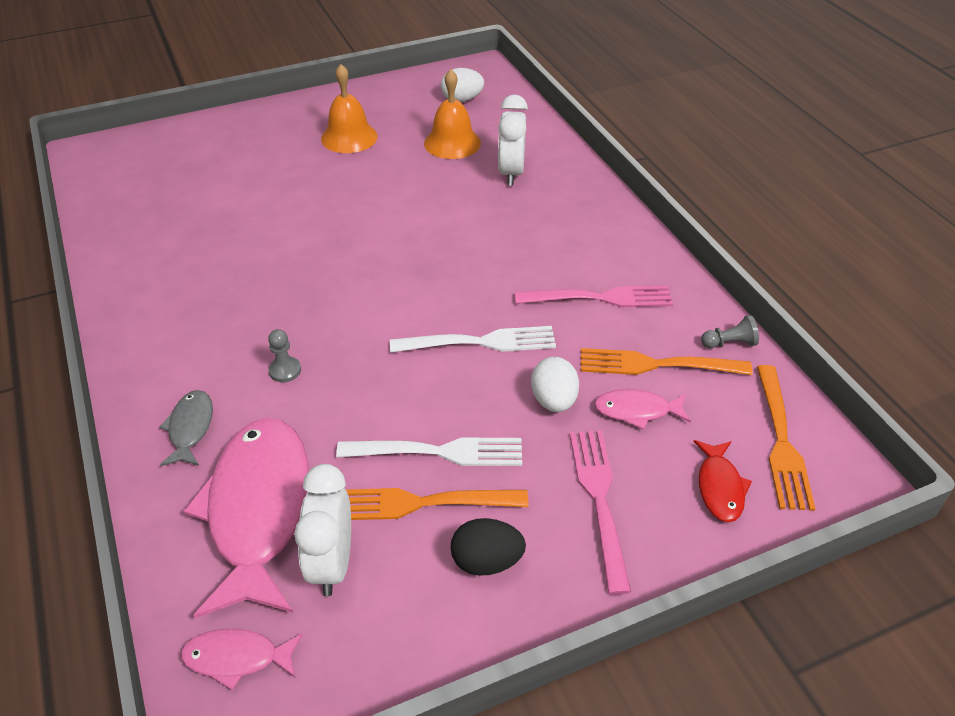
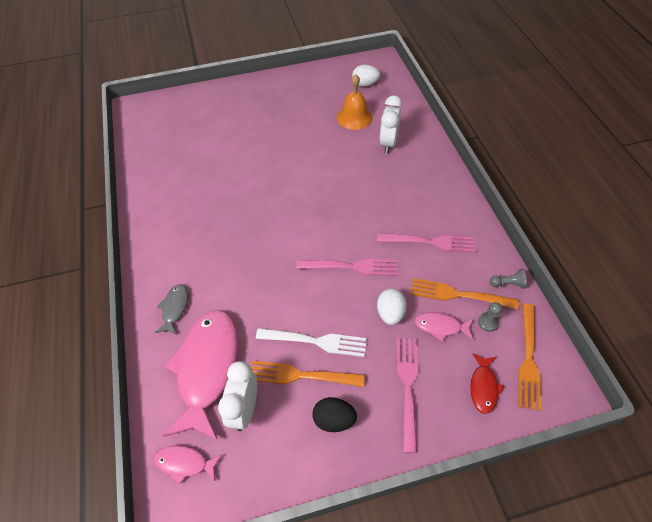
camera: 10 degrees right, 10 degrees up
grey pawn [268,329,301,382] -> grey pawn moved to [478,302,502,332]
orange bell [321,64,378,153] -> none
white fork [390,326,556,353] -> pink fork [296,259,398,276]

